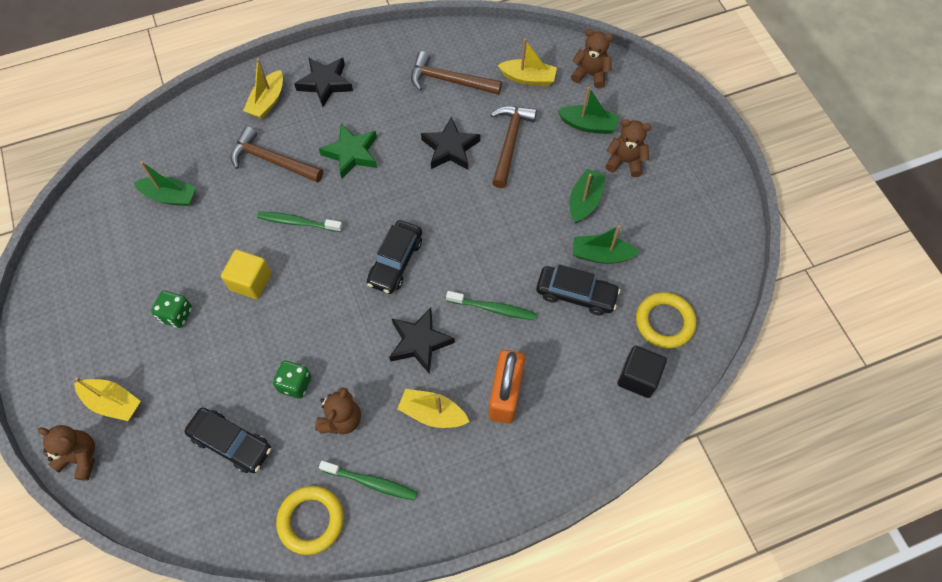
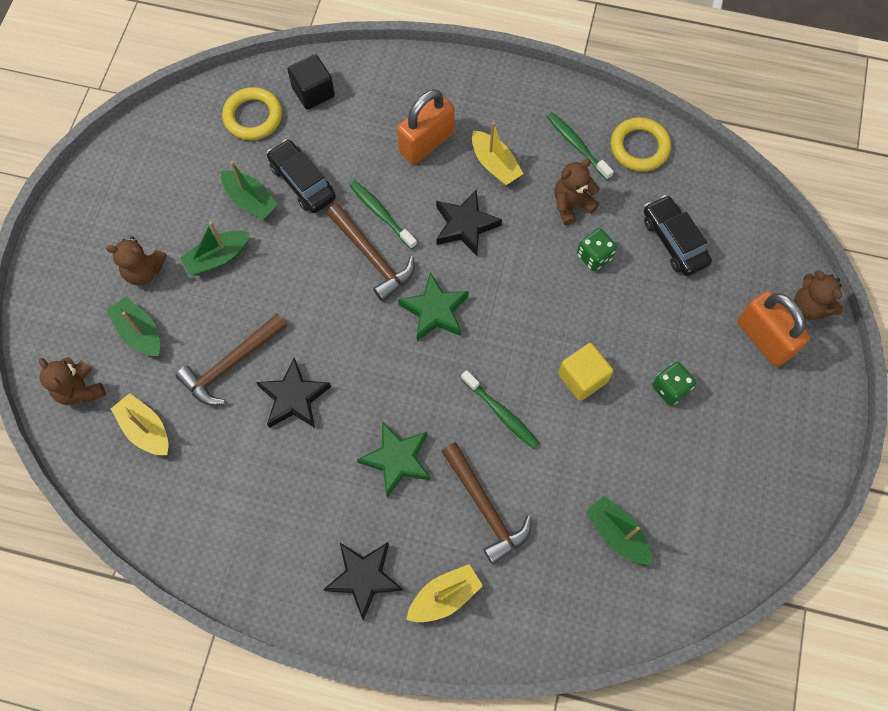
camera: 145 degrees left, 5 degrees up
yellow boat [74,377,141,421] -> orange padlock [737,291,810,367]
black car [367,220,422,294] -> green star [398,272,469,341]
brown hammer [411,51,502,95] -> brown hammer moved to [327,204,415,301]
brown teddy bear [605,119,651,177] -> brown teddy bear turned 45 degrees counterclockwise [106,236,167,286]

